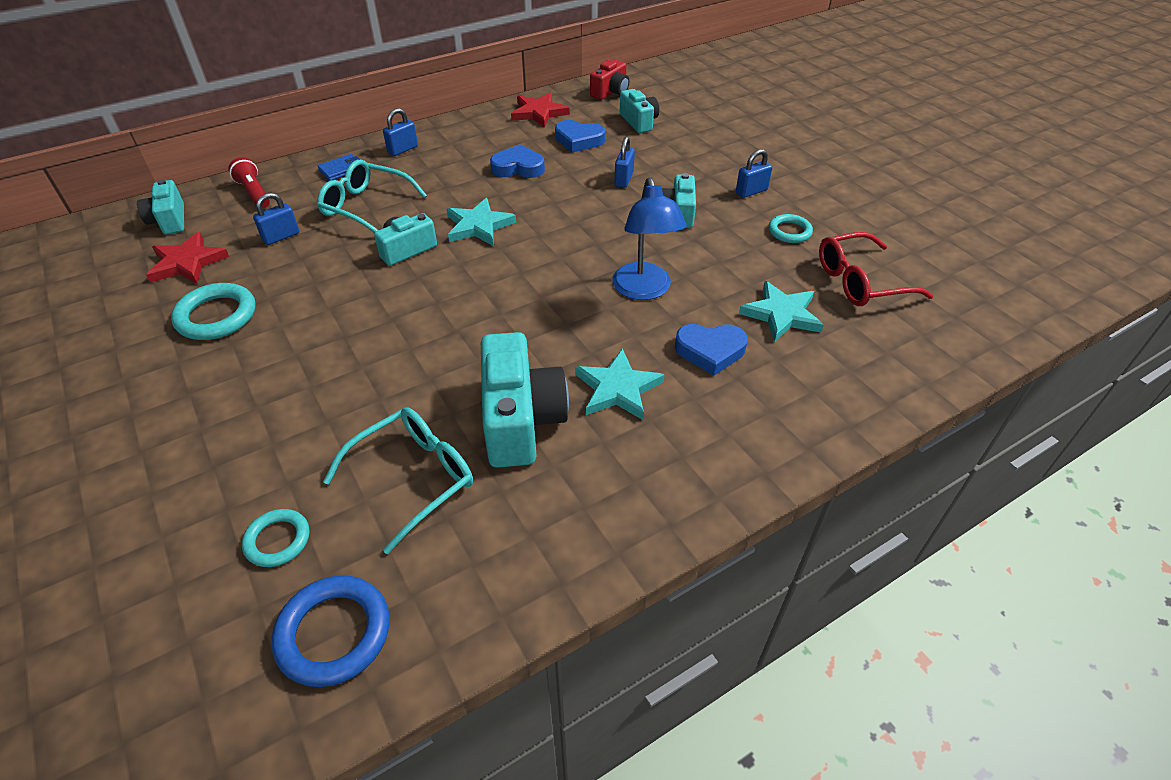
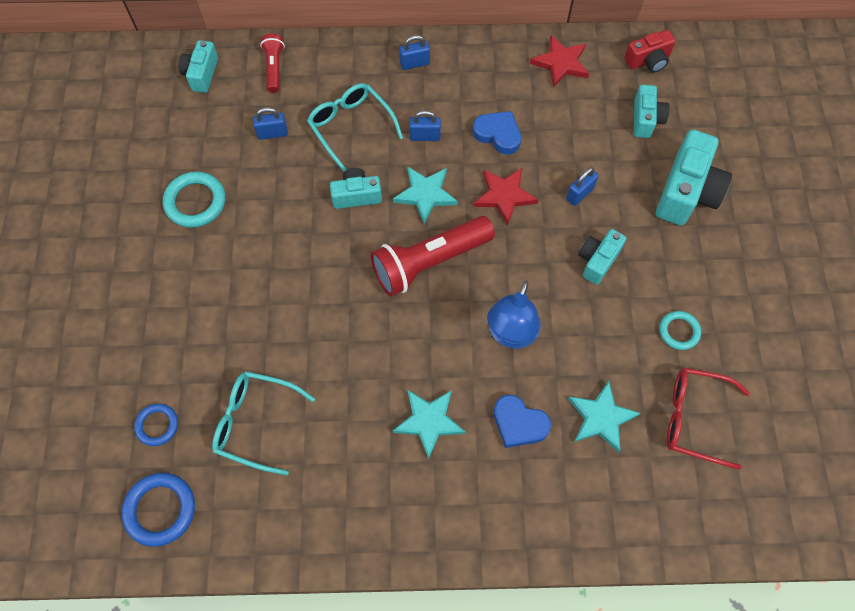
camera: 30 degrees right, 20 degrees up
red star [146,232,229,284] -> red star moved to [473,167,539,225]
turquoise ring [242,509,309,567] -> blue ring [134,404,178,446]
blue wallet [318,154,360,181] -> none
turquoise glasses [323,407,473,554] -> turquoise glasses turned 150 degrees counterclockwise [212,371,315,475]
turquoise camera [481,332,569,468] -> turquoise camera moved to [656,129,732,226]
blue heart [555,120,605,153] -> none
blue padlock [736,149,772,198] -> blue padlock moved to [409,110,441,141]
none -> red flashlight [371,216,495,296]

